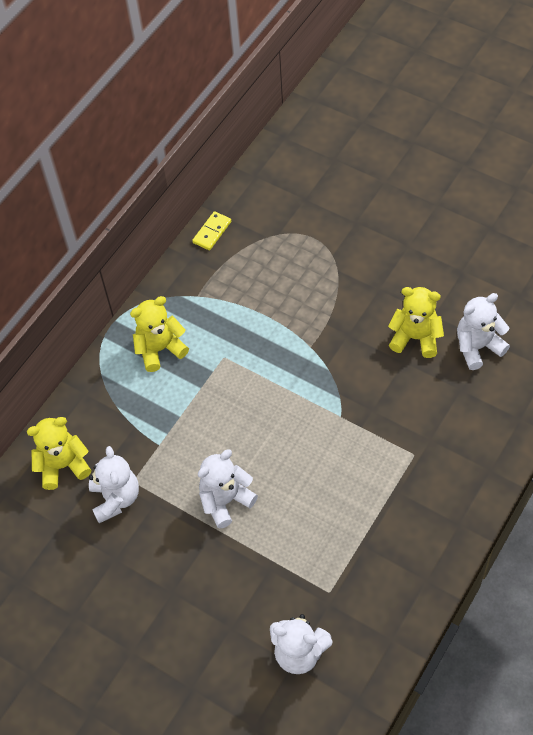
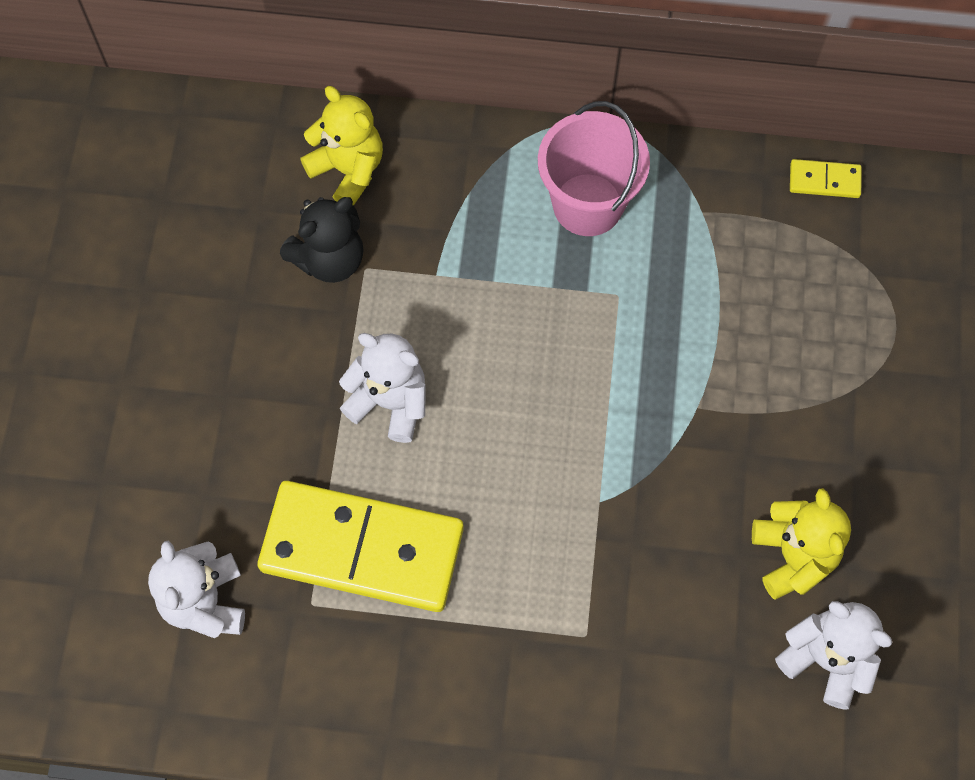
camera: 60 degrees right, 10 degrees up
white teddy bear [89,446,139,523] -> black teddy bear [280,197,363,283]
yellow teddy bear [130,296,189,372] -> pink bucket [538,101,650,236]
none -> yellow domino [258,481,464,612]

